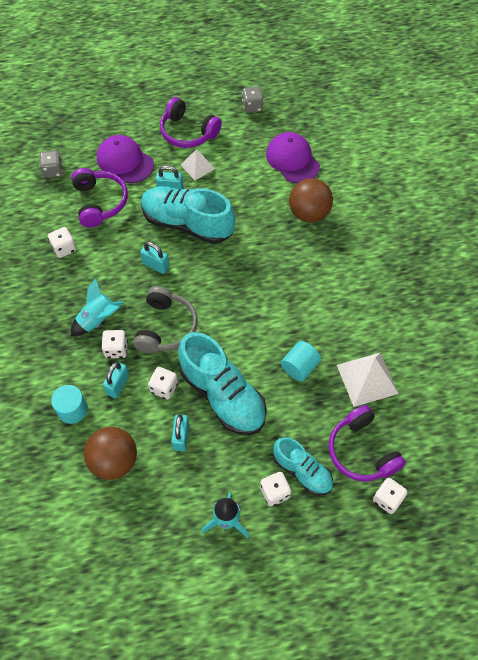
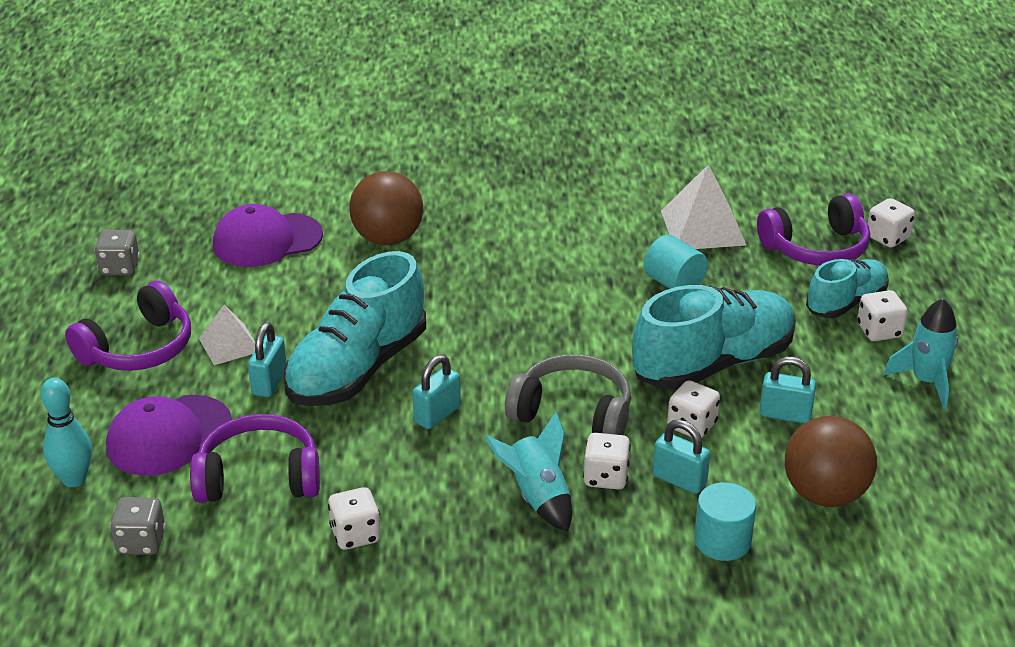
camera: 80 degrees left, 25 degrees down
none -> turquoise bowling pin [40,378,92,487]

